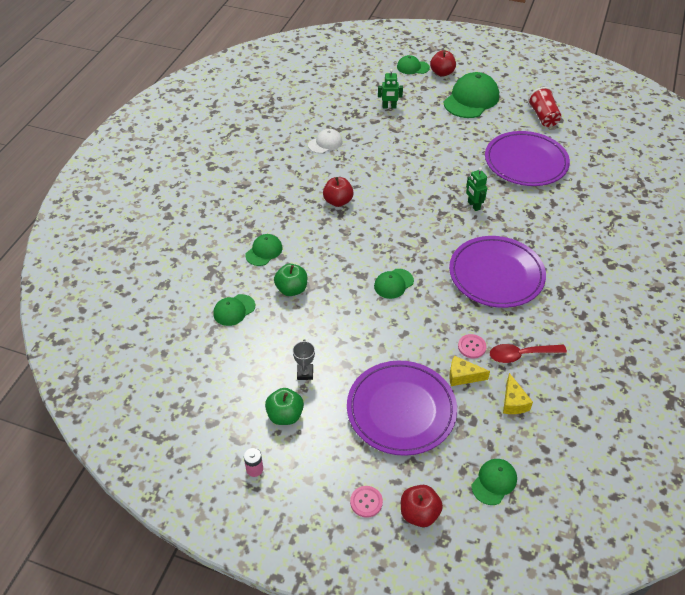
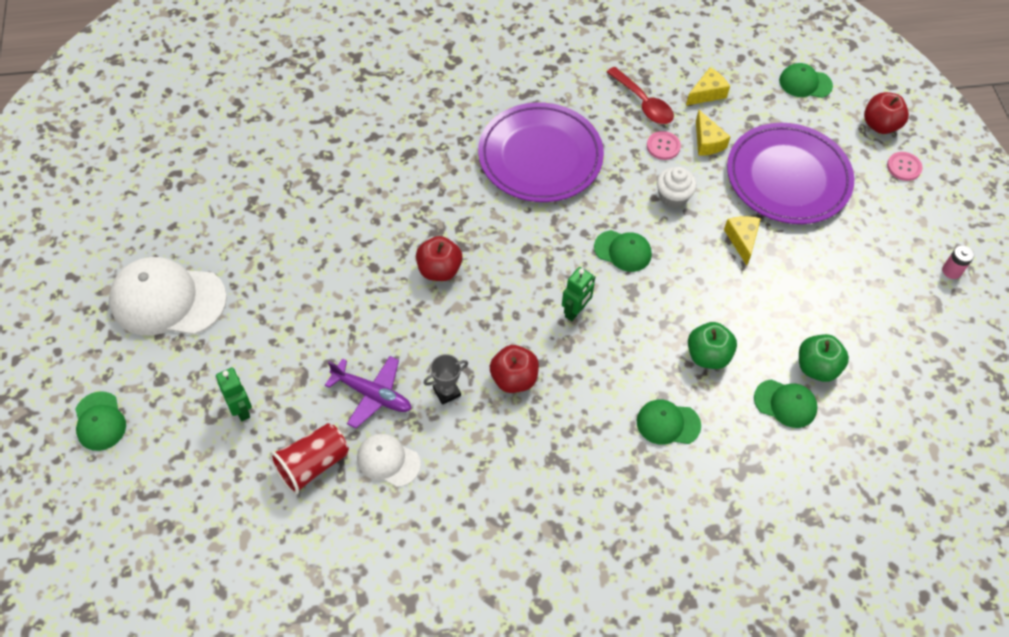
camera: 120 degrees left, 10 degrees up
green apple [265,388,304,425] -> green apple moved to [799,334,849,382]
grey trophy [293,339,315,380] -> grey trophy moved to [424,354,468,405]
red apple [430,50,456,77] -> red apple moved to [416,236,462,281]
green cap [444,72,499,118] -> white cap [109,257,227,335]
green robot [466,167,487,211] -> green robot moved to [562,267,595,321]
purple plate [485,131,570,186] -> none
red cup [528,87,562,127] -> red cup moved to [270,423,349,494]
none -> purple plane [325,356,412,428]
none -> white cupcake [657,167,697,208]
none -> yellow cheese [724,216,761,266]

